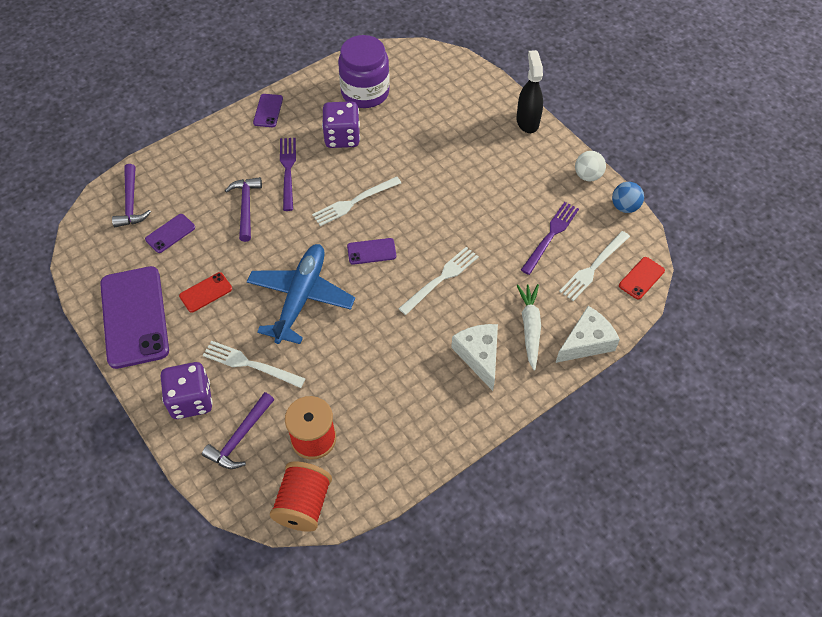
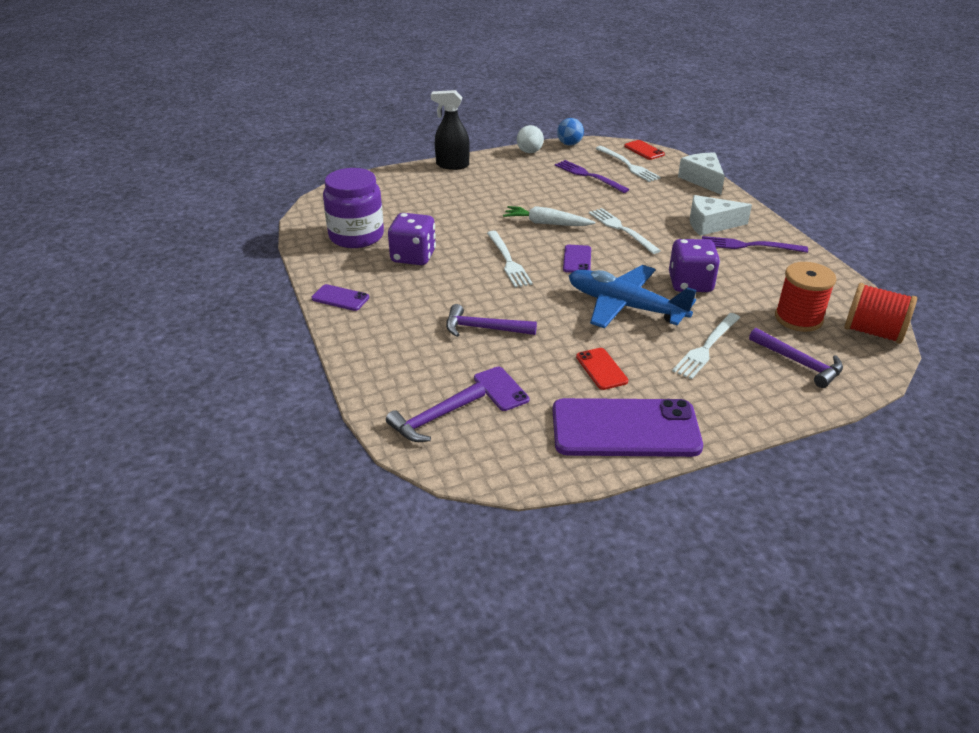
camera: 75 degrees left, 20 degrees down
purple hammer [112,164,151,227] -> purple hammer turned 135 degrees clockwise [386,382,486,442]
purple dice [161,362,213,419] -> purple dice moved to [669,239,720,292]
purple fork [280,138,296,211] -> purple fork moved to [702,236,808,253]
white carrot [516,284,541,371] -> white carrot moved to [503,206,595,226]

